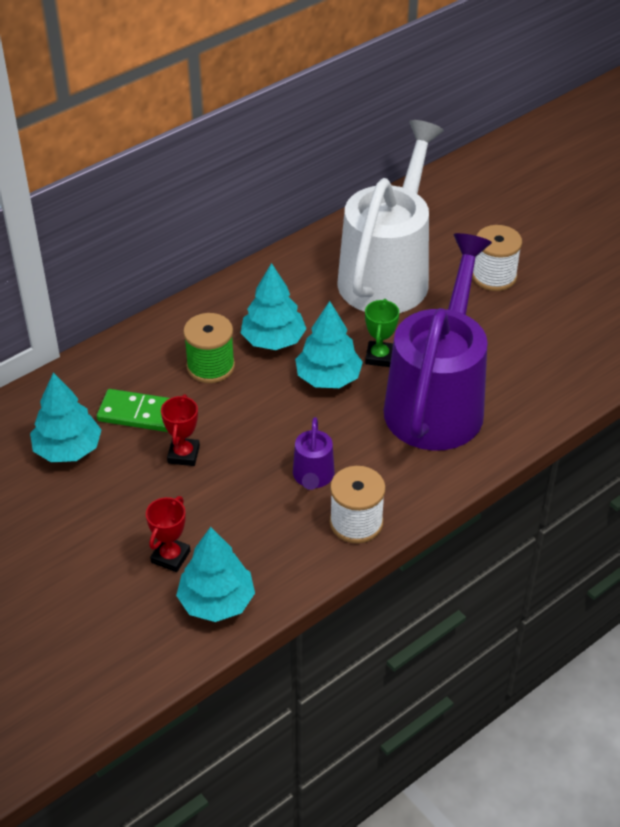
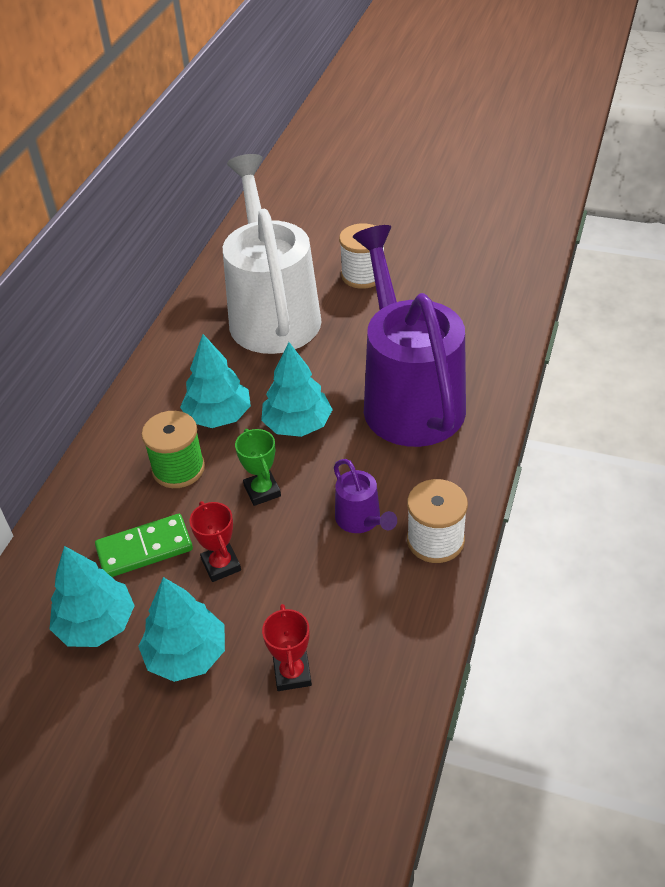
camera: 30 degrees left, 0 degrees up
turquoise tree [176,527,255,622] -> turquoise tree moved to [138,577,225,682]
green trophy [365,299,399,367] -> green trophy moved to [235,429,281,506]

